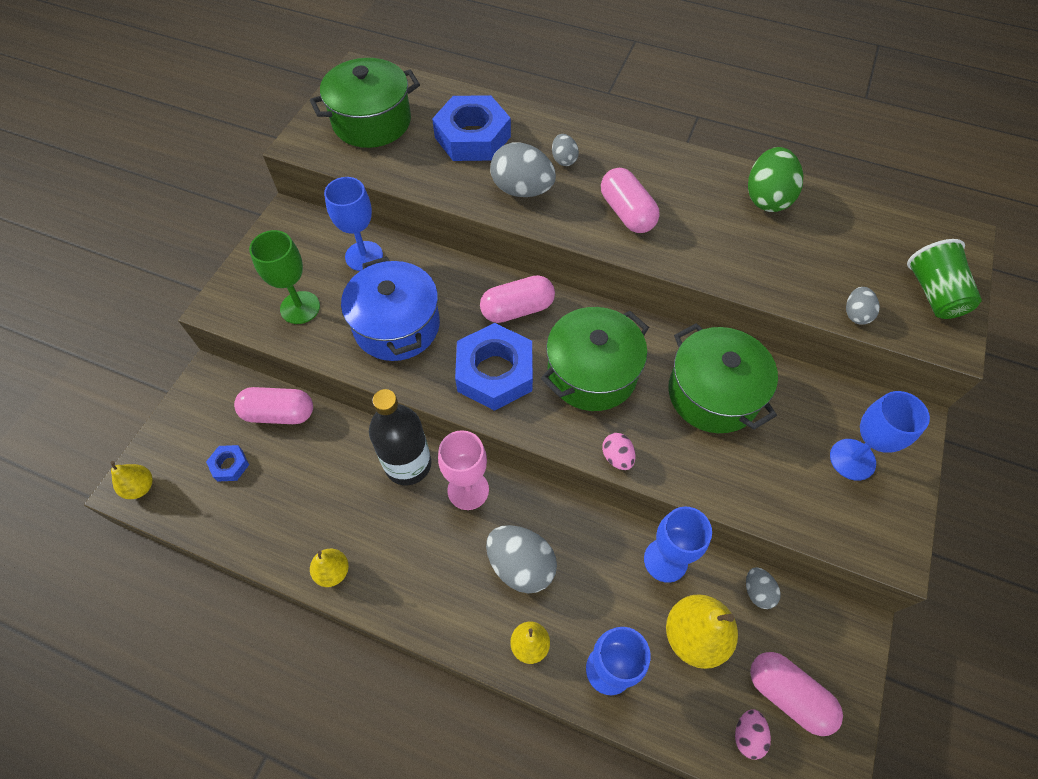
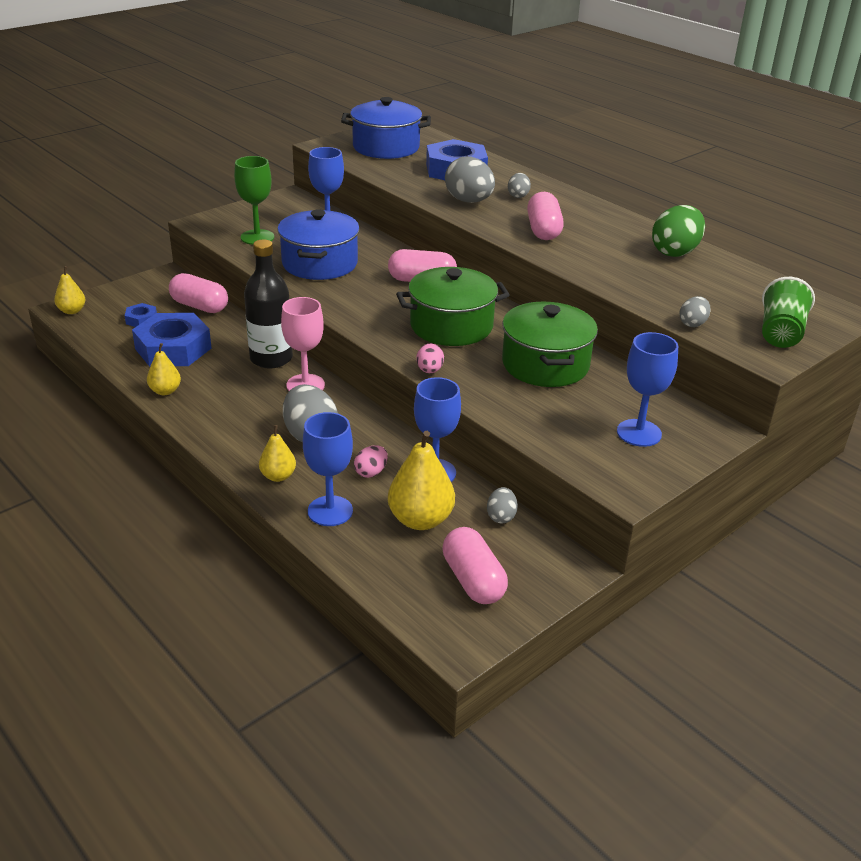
camera: 25 degrees right, 25 degrees down
green pot [310,58,420,148] -> blue pot [341,97,431,159]
blue nut [455,323,533,411] -> blue nut moved to [132,313,212,367]
pink egg [735,709,771,760] -> pink egg moved to [354,445,388,478]

